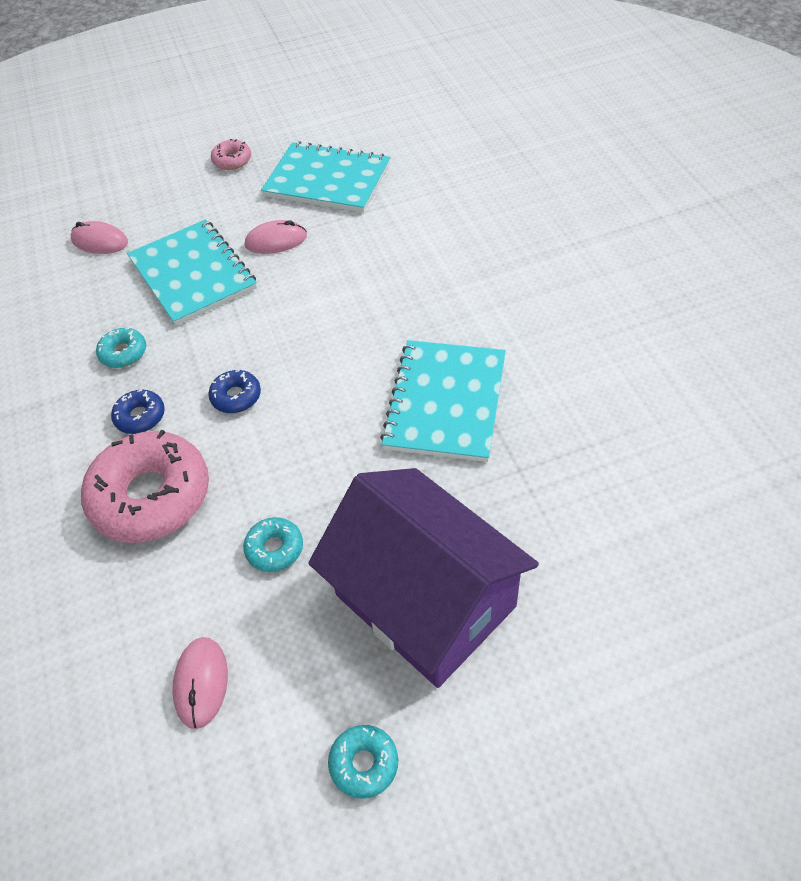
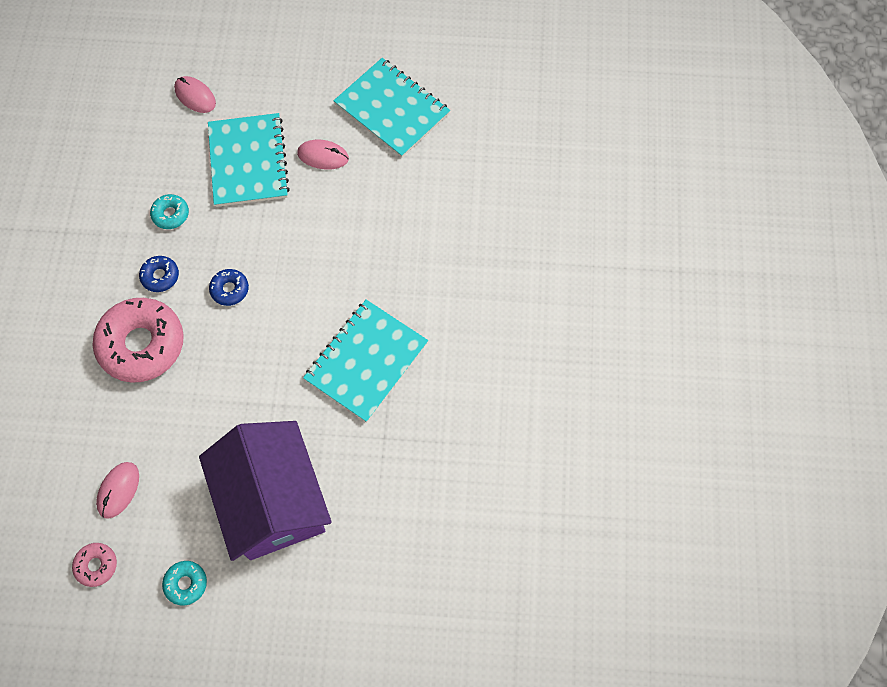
camera: 20 degrees right, 15 degrees up
pink donut [211,139,251,170] -> pink donut moved to [72,543,117,587]
turquoise donut [243,517,303,572] -> none

